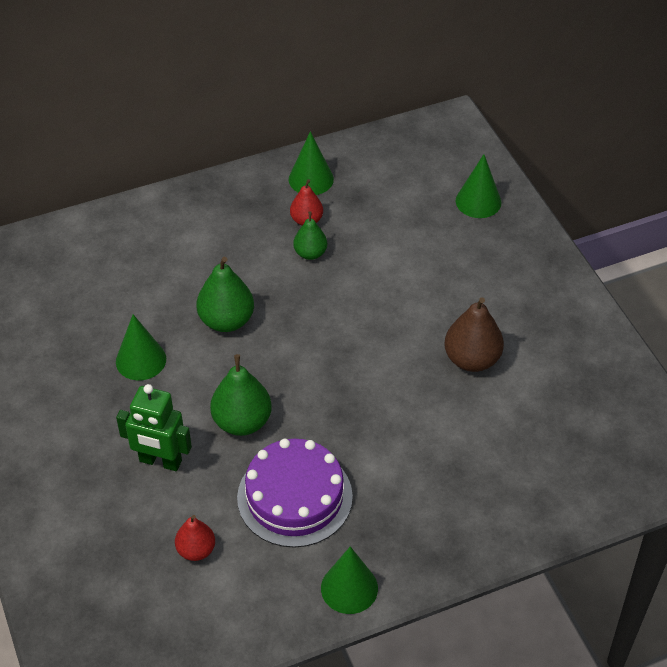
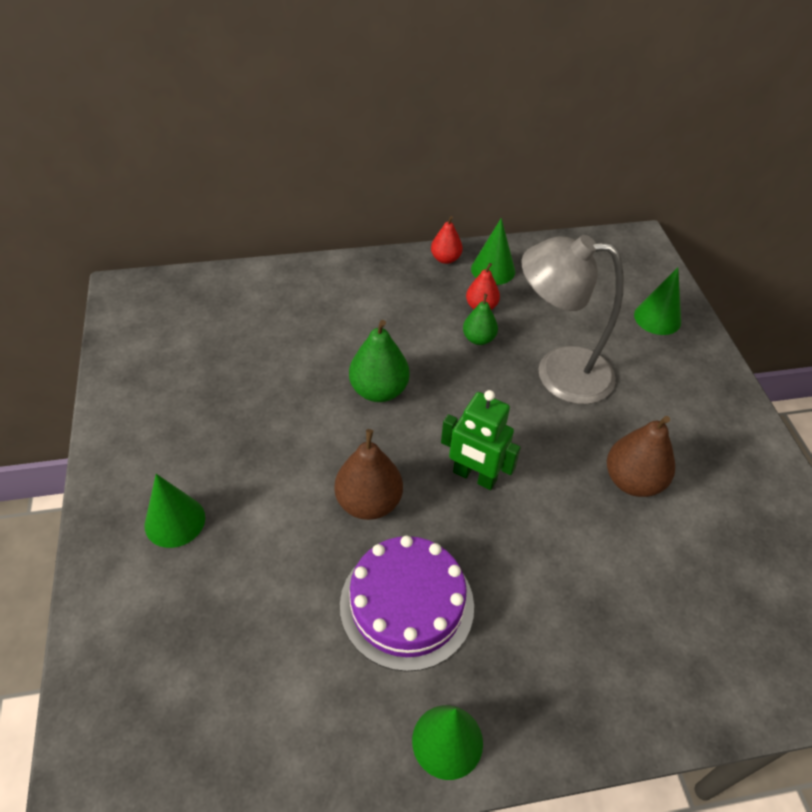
camera: 10 degrees right, 0 degrees up
green cone [116,314,166,380] -> green cone moved to [144,474,205,548]
green robot [116,384,192,471] -> green robot moved to [441,390,521,490]
red pear [175,515,215,561] -> red pear moved to [431,216,463,264]
green pear [210,354,272,436] -> brown pear [335,429,403,520]
none -> grey lamp [521,235,624,404]

